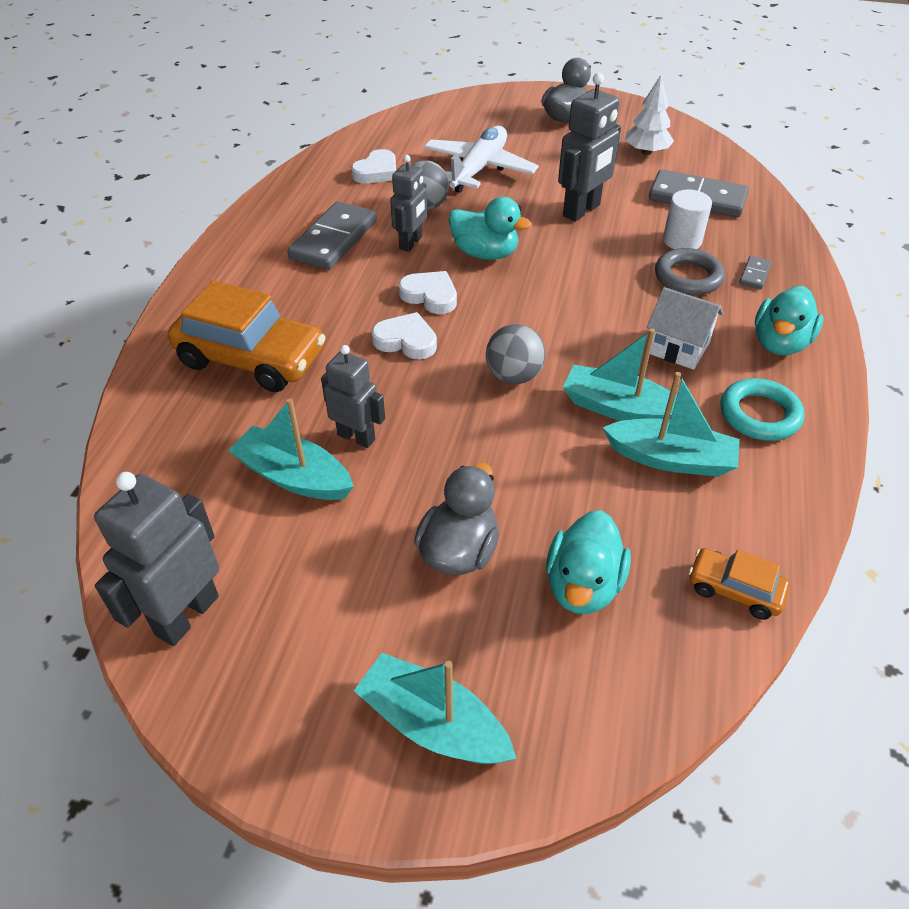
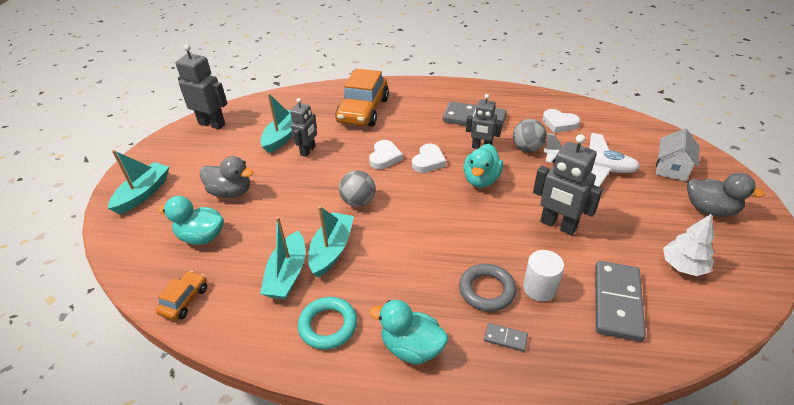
camera: 85 degrees right, 5 degrees down
white house [647,287,723,370] -> white house moved to [656,128,700,181]

